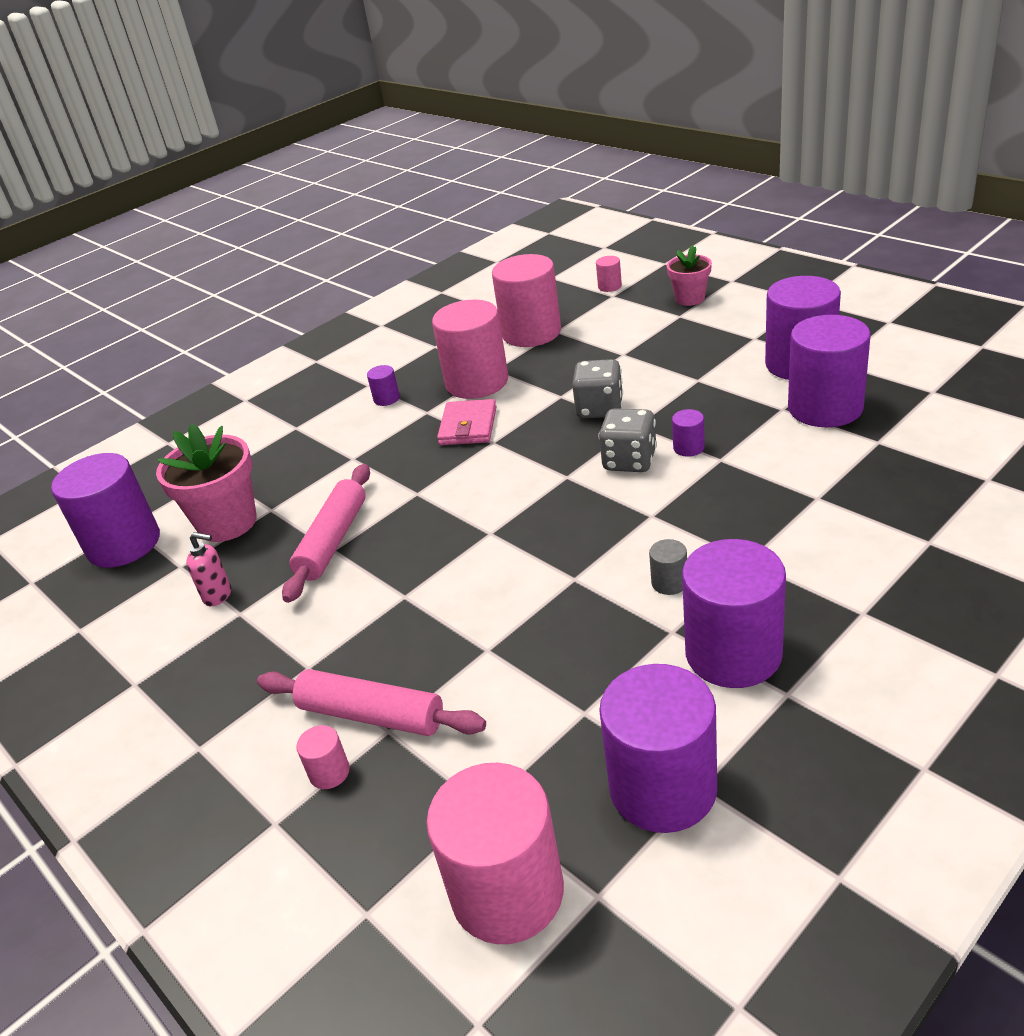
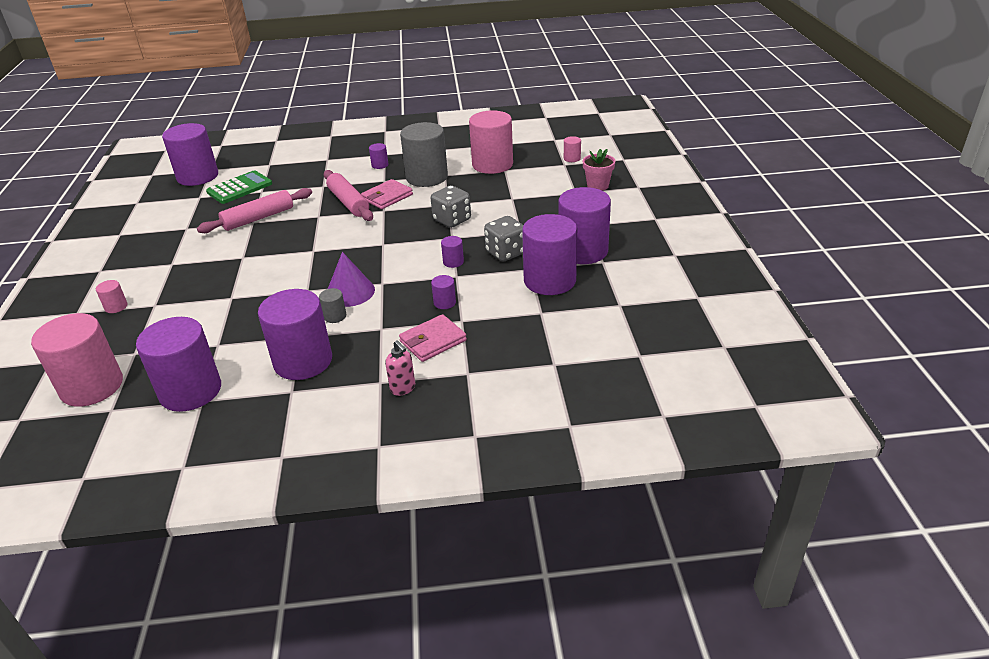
camera: 35 degrees right, 0 degrees up
pink flower pot [156,424,256,542] -> green calculator [206,170,272,204]
pink soap dispenser [186,532,231,606] -> pink soap dispenser moved to [385,340,415,396]
pink rolling pin [257,669,486,736] -> pink rolling pin moved to [324,170,373,221]
pink cylinder [432,300,508,399] -> grey cylinder [400,122,448,187]
grey dice [598,408,657,472] -> grey dice moved to [484,216,524,262]
none -> purple cone [328,252,375,307]
none -> pink wallet [399,314,467,362]
none -> purple cylinder [431,275,456,309]

